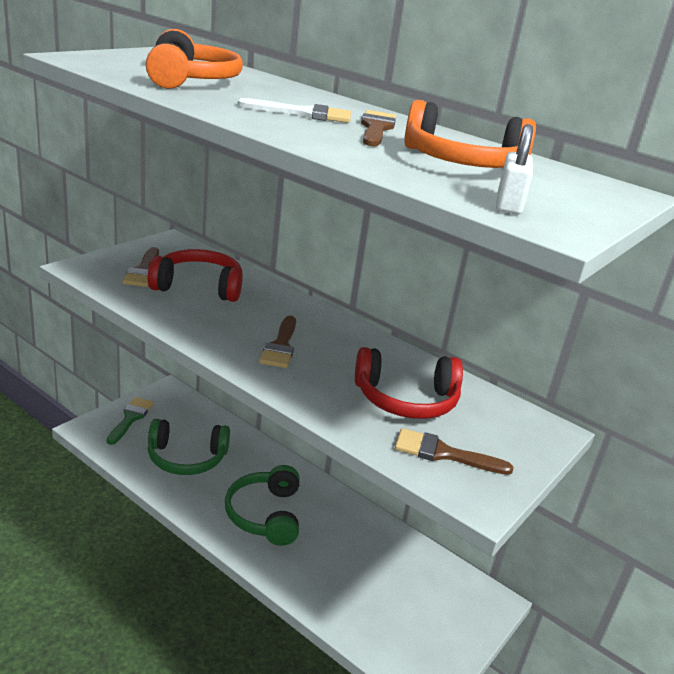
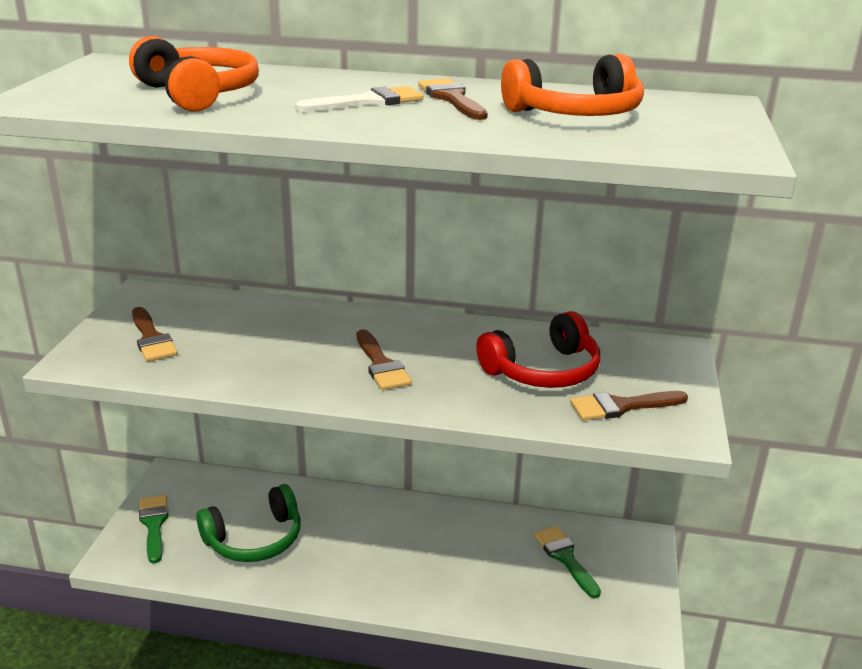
camera: 25 degrees left, 0 degrees up
red headphones [148,249,243,302] -> none
green headphones [225,465,299,546] -> none
white padlock [496,124,533,215] -> none
none -> green brush [534,526,601,598]

